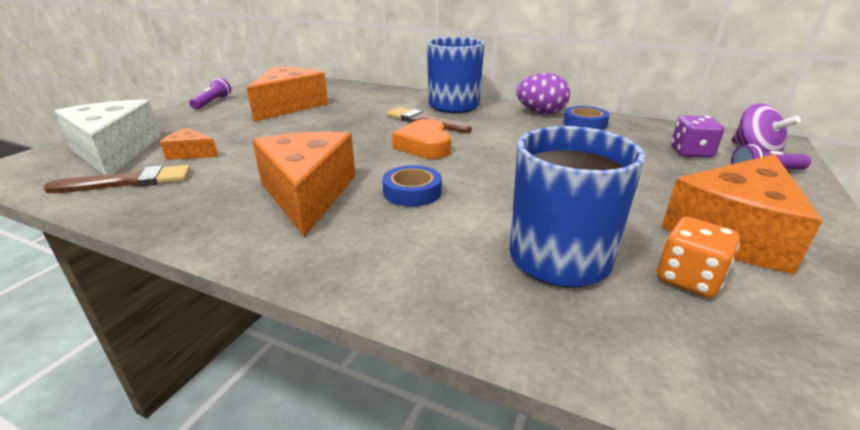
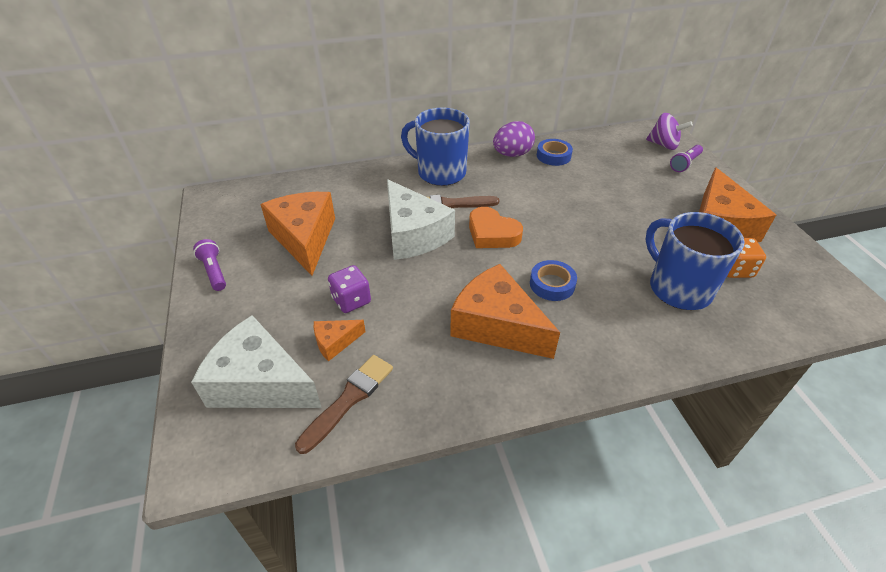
camera: 40 degrees left, 15 degrees up
purple dice [671,115,724,158] -> purple dice moved to [328,265,371,313]
none -> white cheese [387,179,455,260]

